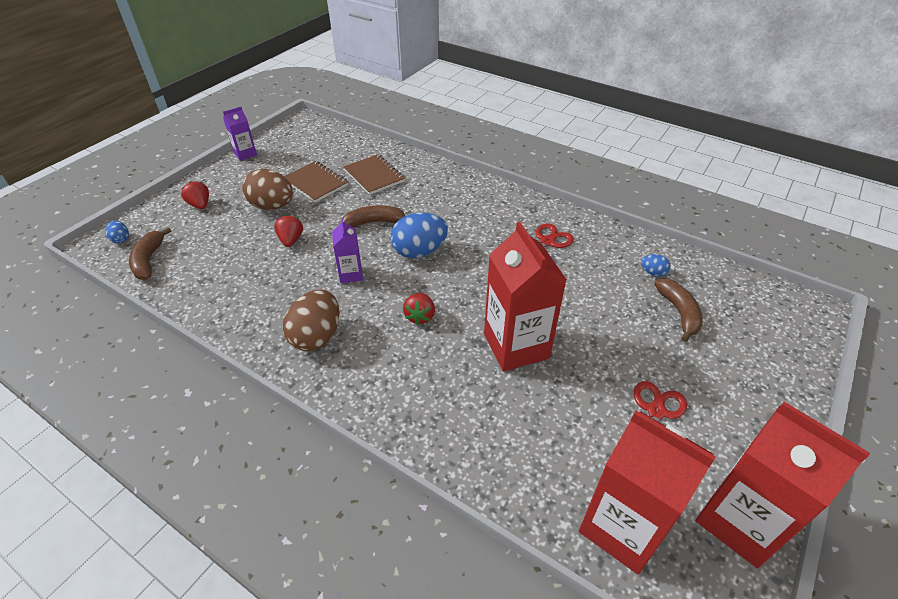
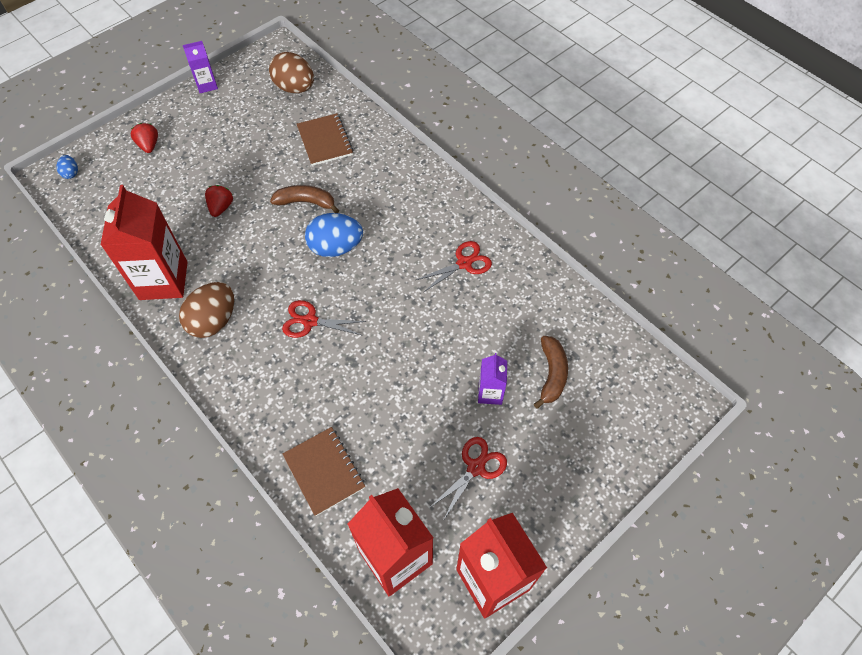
camera: 15 degrees right, 15 degrees up
brown banana [129,227,171,280] -> none
brown egg [242,169,293,210] -> brown egg moved to [269,52,314,93]
brown notebook [284,161,348,203] -> brown notebook moved to [283,427,365,516]
purple carton [332,219,363,283] -> purple carton moved to [478,353,507,405]
red strawberry [403,293,435,325] -> red scissors [282,300,366,338]
red carton [484,222,567,372] -> red carton moved to [101,185,187,300]
blue egg [641,254,671,277] -> none

